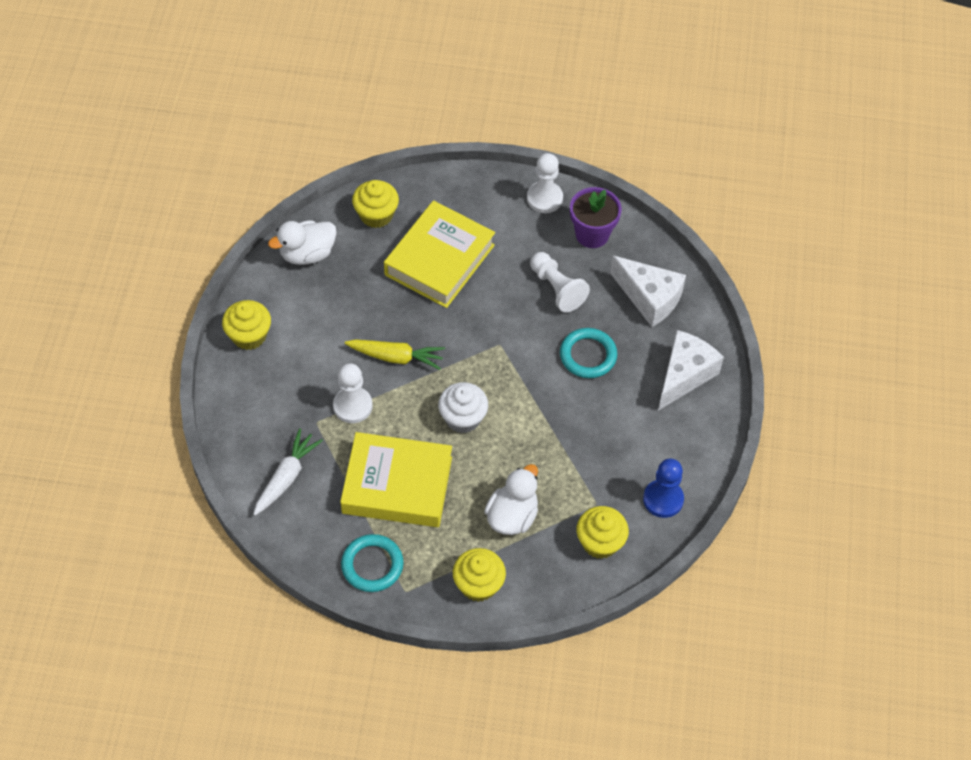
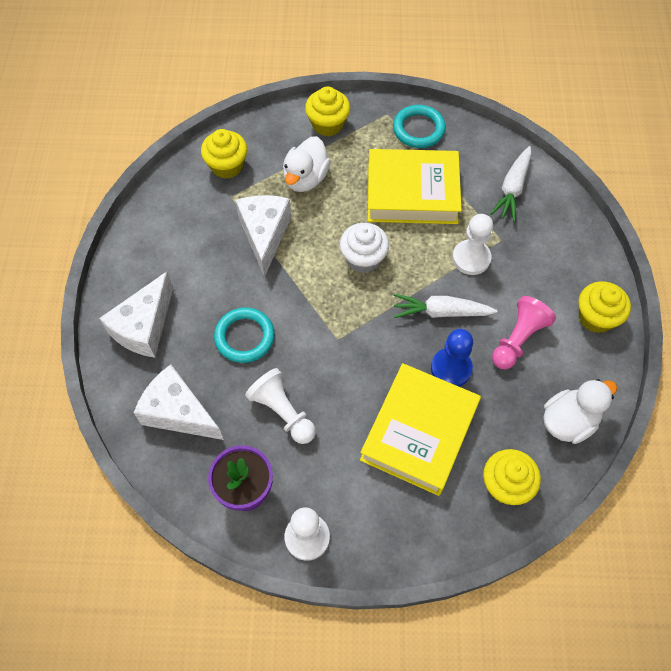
camera: 175 degrees right, 5 degrees up
yellow carrot [345,339,445,370] -> white carrot [393,294,497,318]
blue pawn [643,459,684,518] -> blue pawn moved to [431,329,473,386]
none -> white cheese [235,195,291,278]
none -> pink pawn [492,296,556,369]

